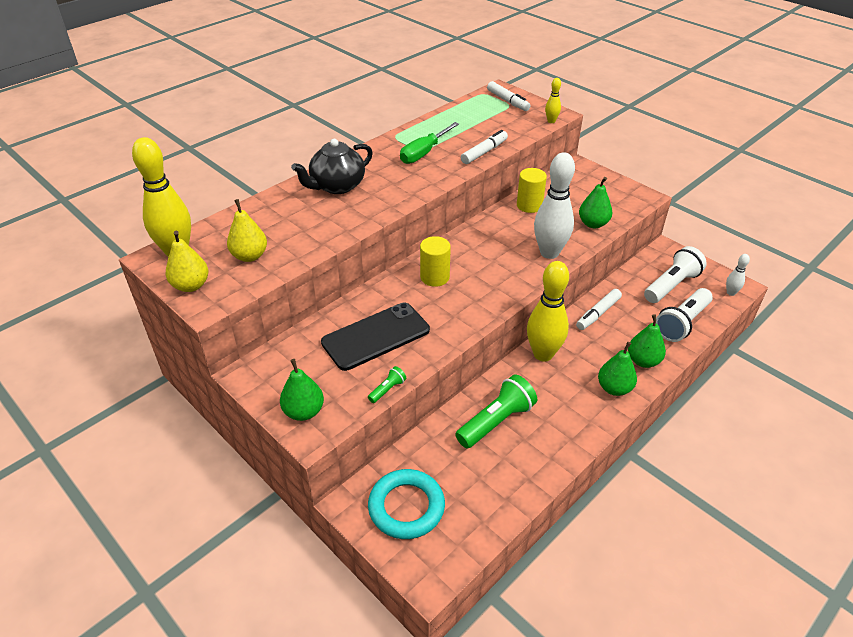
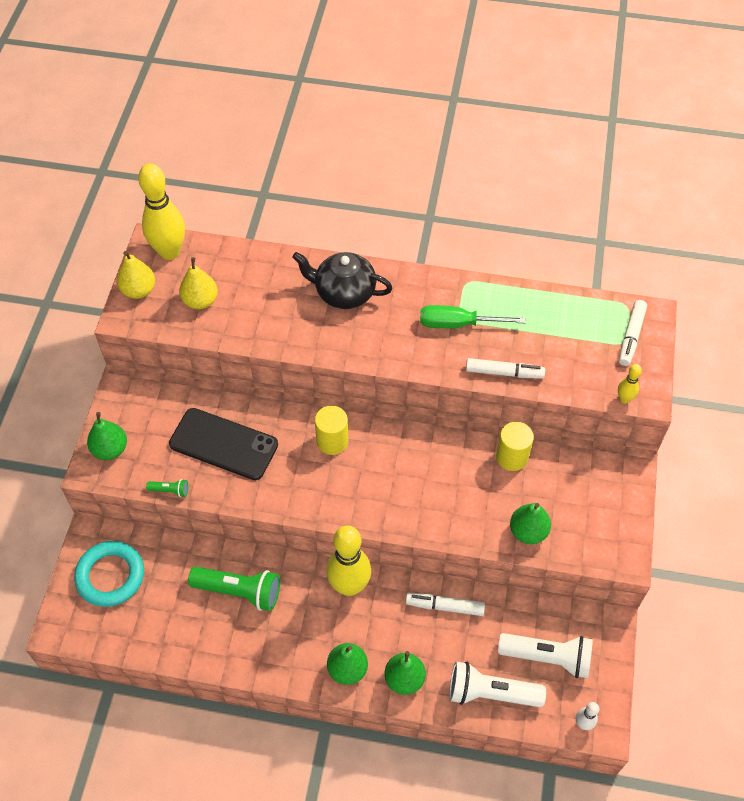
camera: 55 degrees right, 15 degrees up
white bowling pin [534,152,575,259] -> none

